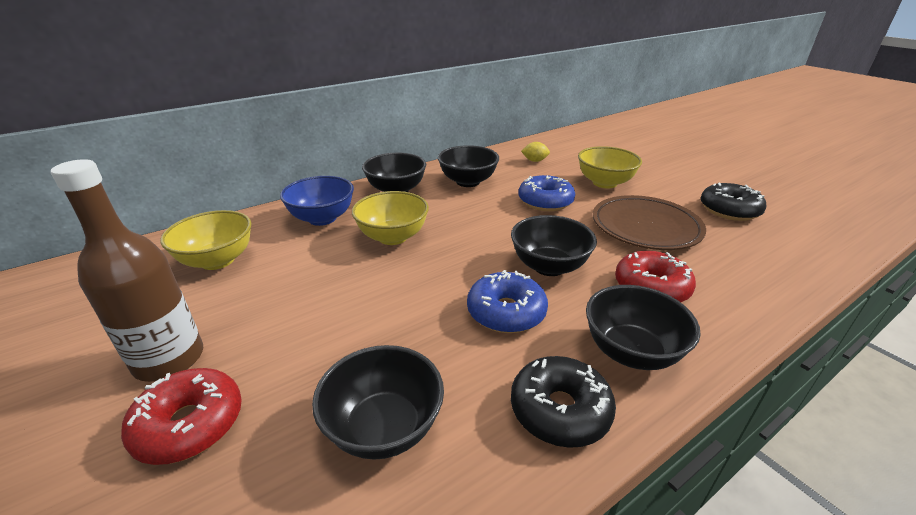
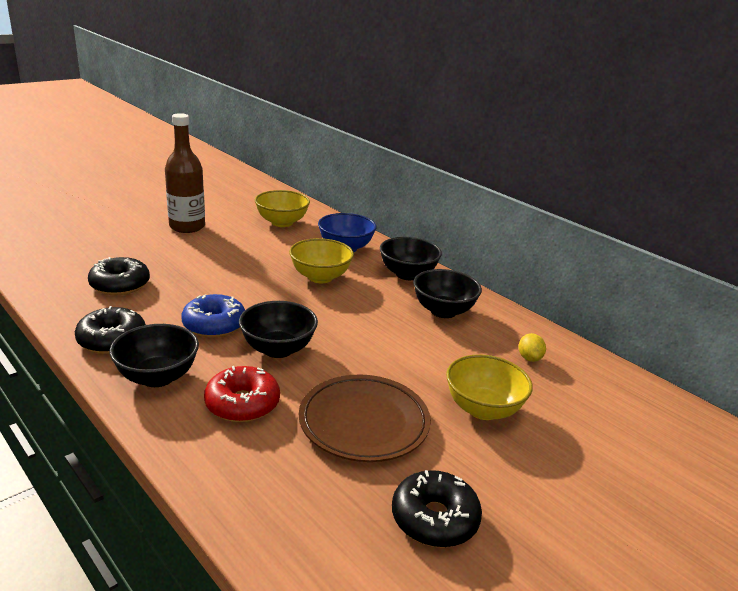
camera: 80 degrees right, 5 degrees down
red donut [121,368,242,465] -> none
black bowl [312,345,444,460] -> black donut [88,257,150,295]
blue donut [518,175,575,211] -> none

